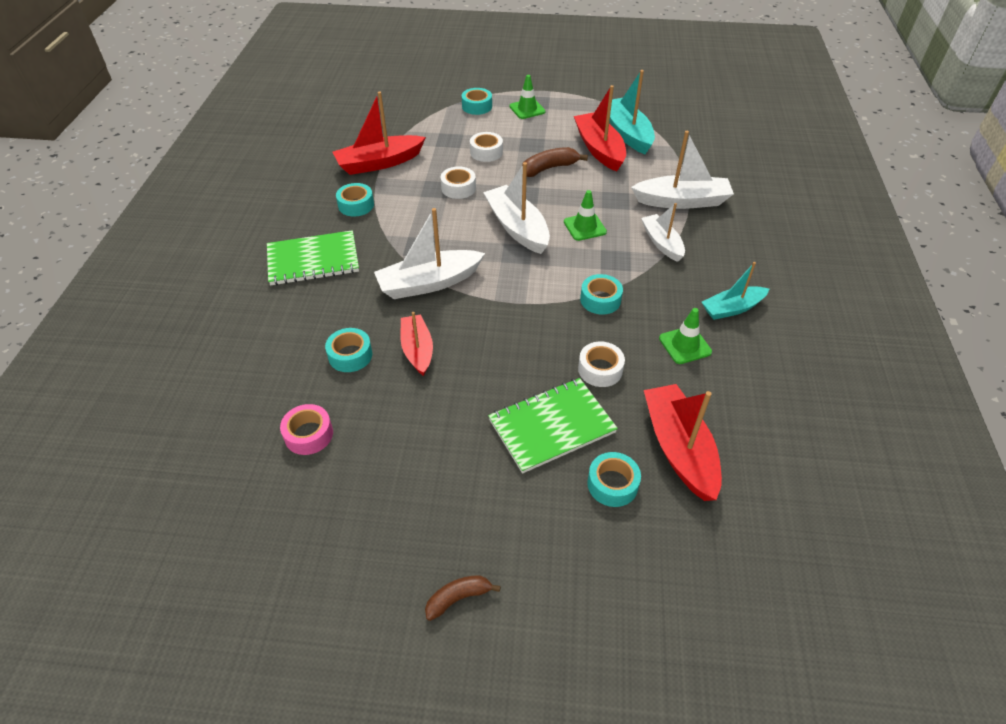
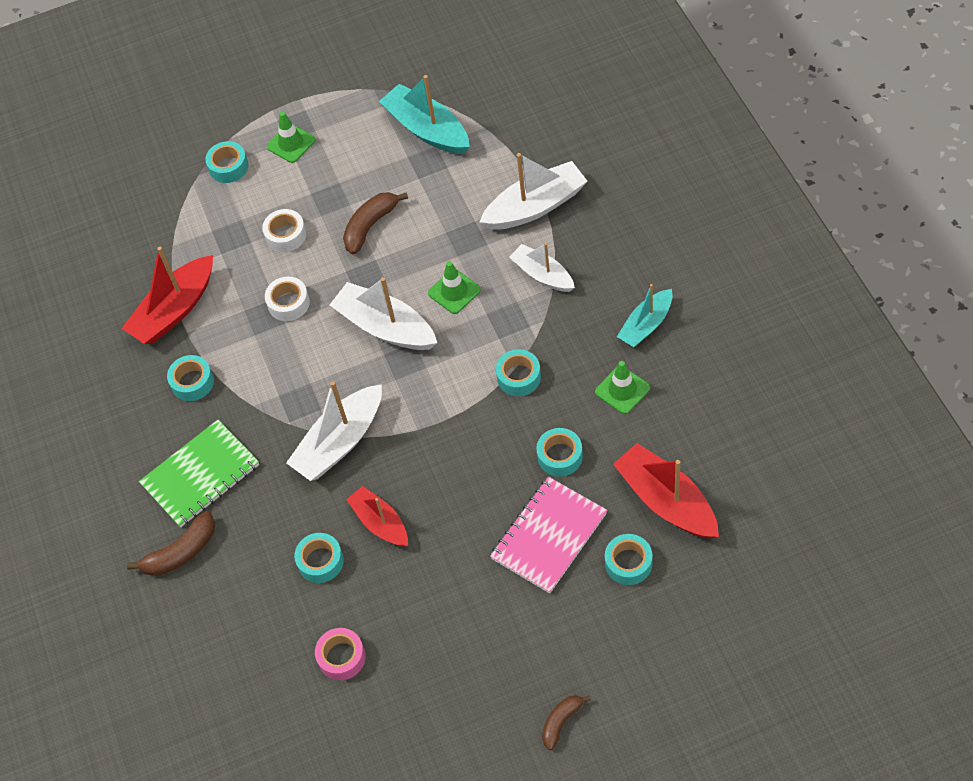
camera: 20 degrees left, 10 degrees up
green notebook [488,378,618,474] -> pink notebook [490,477,608,594]
red boat [574,85,626,171] -> none
white tape [578,342,625,387] -> turquoise tape [536,428,583,477]
none -> brown banana [127,511,215,576]

